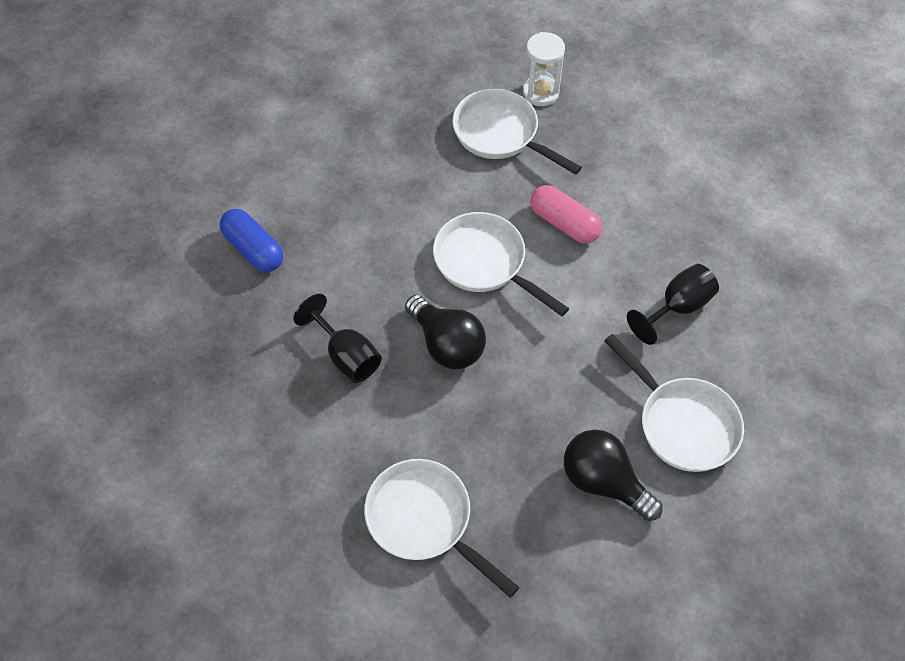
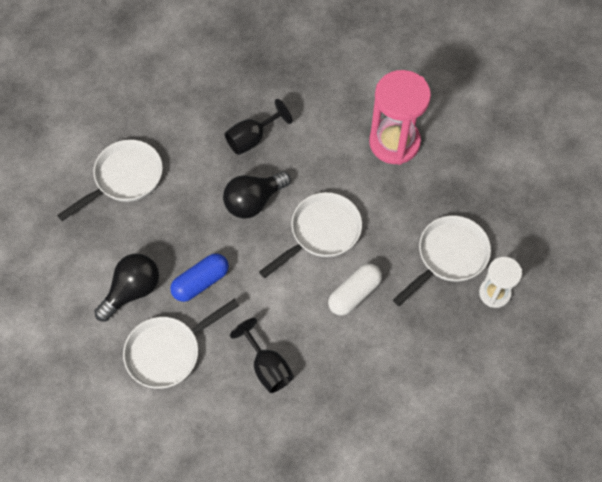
camera: 95 degrees right, 5 degrees up
blue capsule [220,209,283,272] -> blue capsule moved to [170,253,229,302]
pink capsule [530,185,602,244] -> white capsule [328,264,382,316]
none -> pink hourglass [369,70,431,165]

